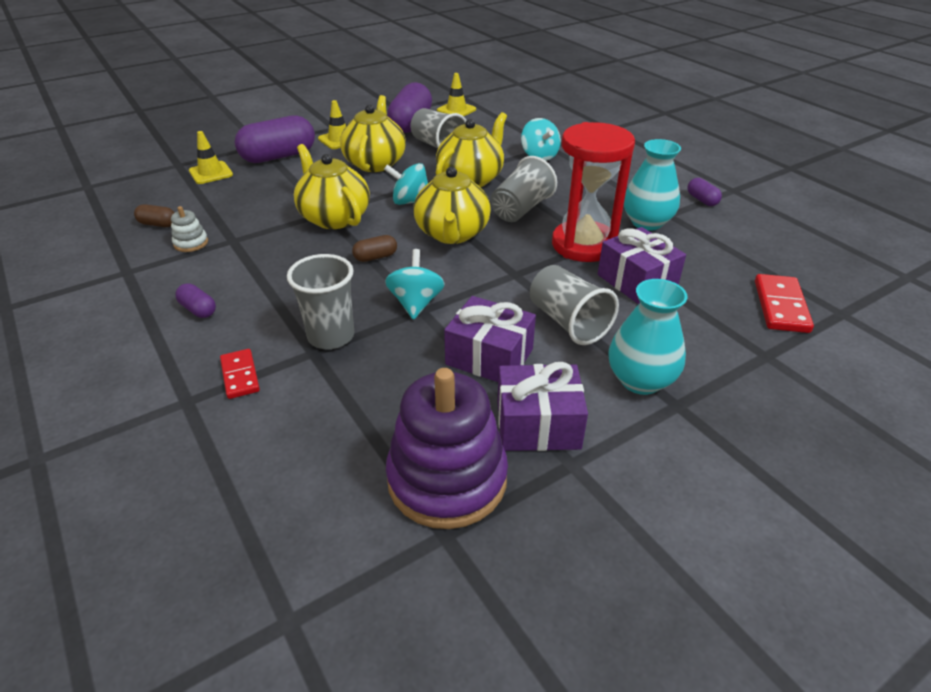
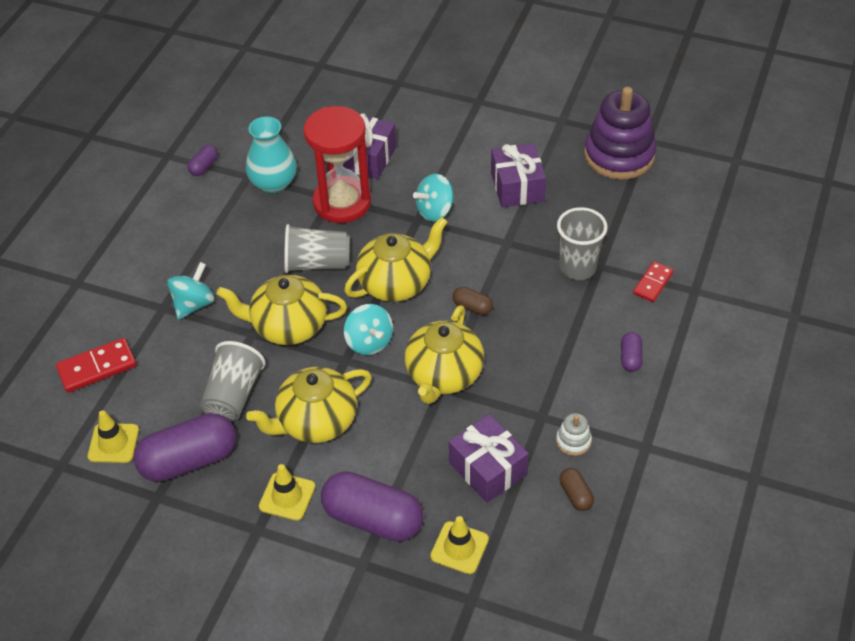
camera: 125 degrees left, 10 degrees up
turquoise spinning top [385,249,445,320] -> turquoise spinning top moved to [413,174,455,221]
purple gift [498,362,588,451] -> purple gift moved to [449,414,529,503]
grey cup [530,265,619,345] -> none
turquoise vase [608,279,687,395] -> none
red domino [755,274,814,333] -> red domino moved to [56,338,136,393]

